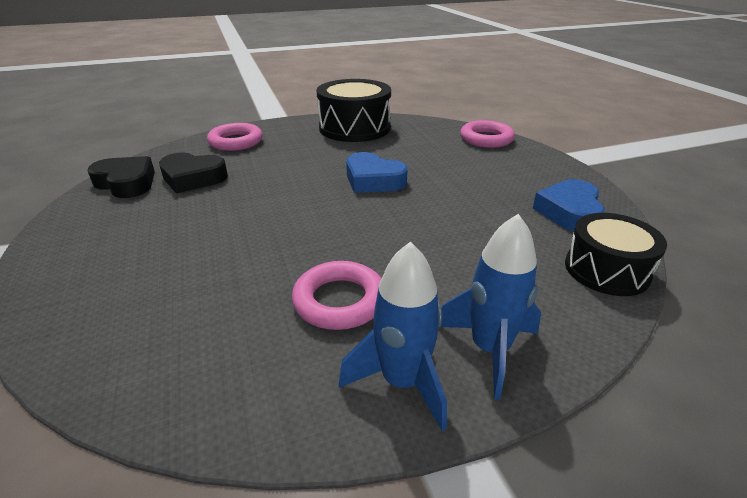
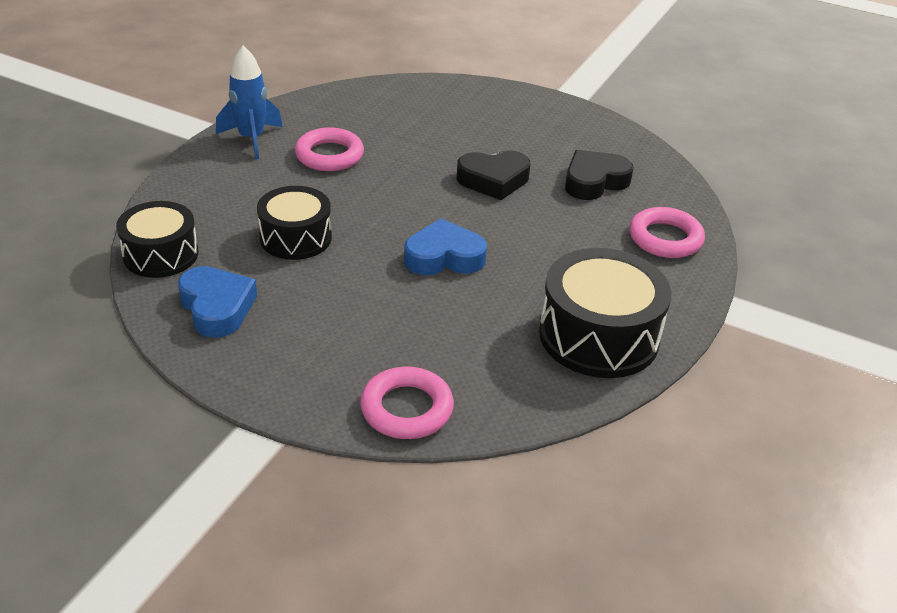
camera: 135 degrees right, 5 degrees up
black heart [87,156,155,198] -> black heart moved to [457,150,530,200]
blue rocket [440,214,541,400] -> none
none -> black drum [257,186,332,260]

